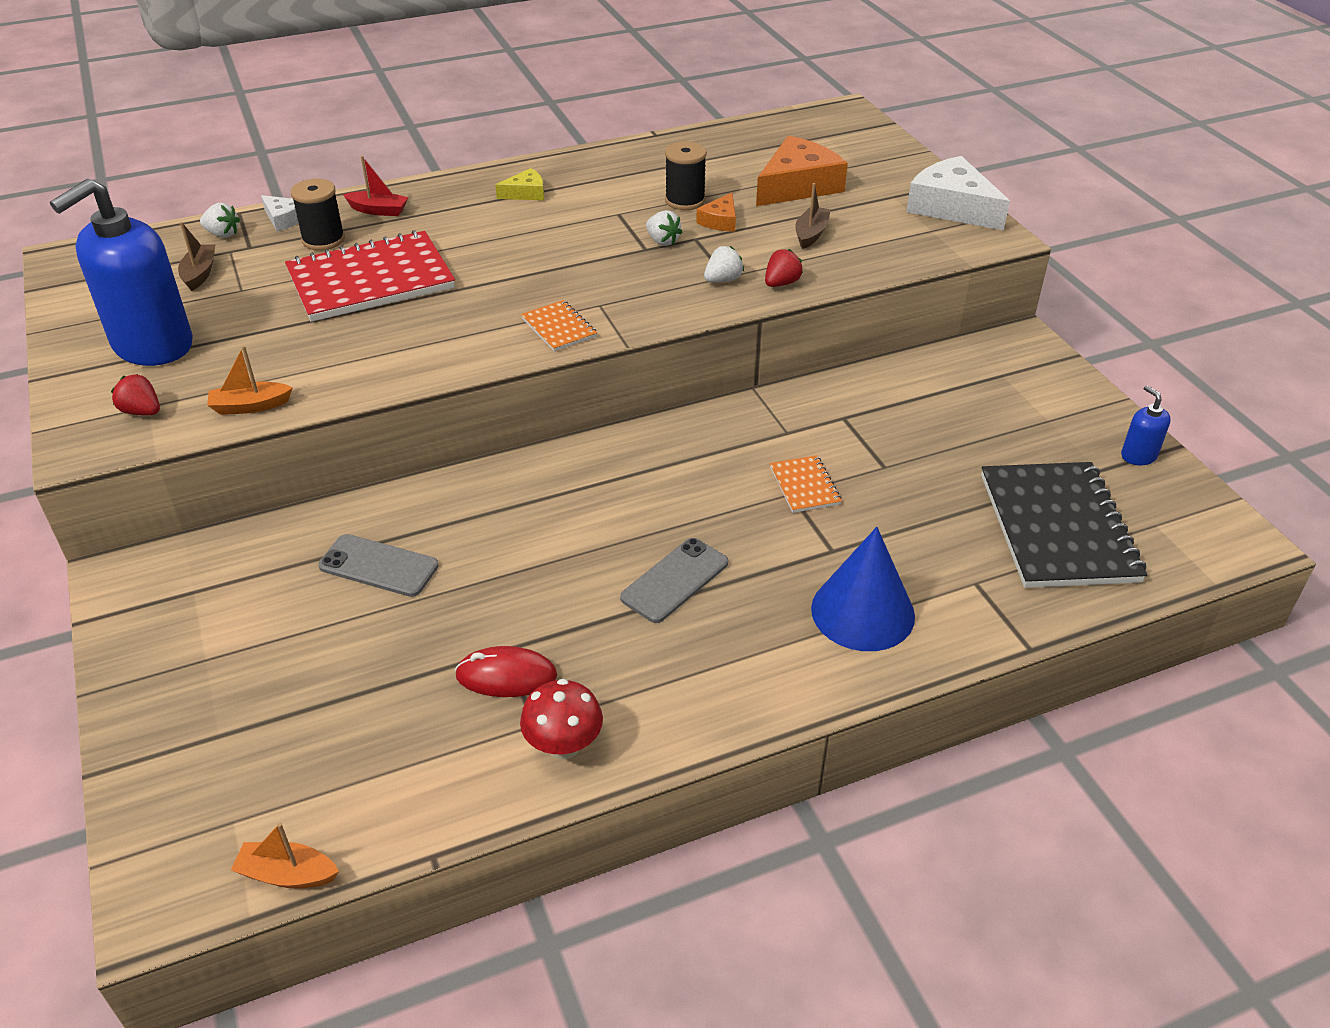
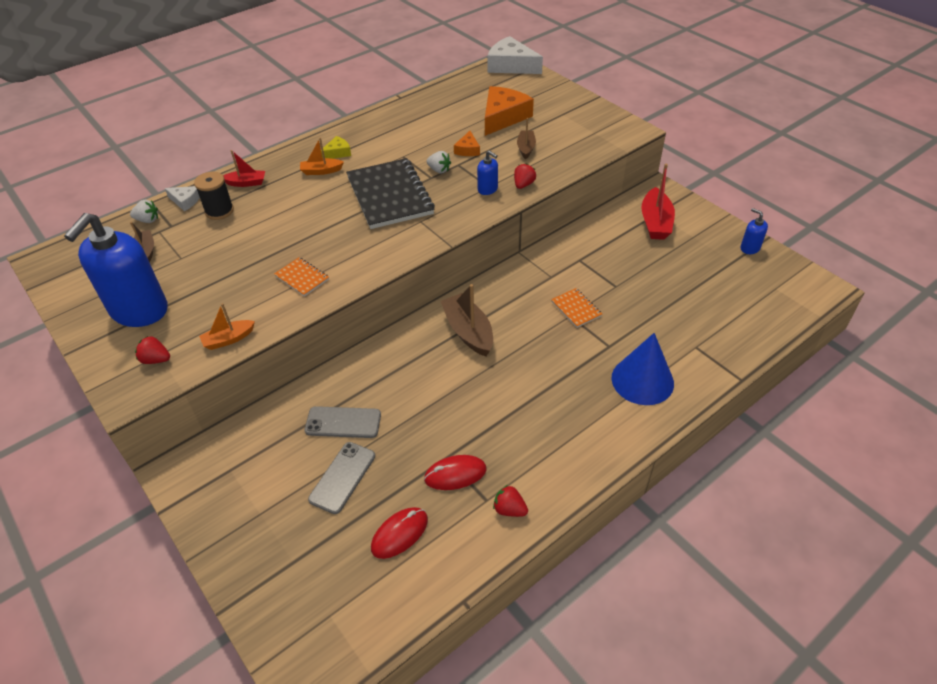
camera: 15 degrees left, 5 degrees up
orange boat [231,823,339,888] -> orange boat moved to [300,138,344,175]
red notebook [285,230,455,322] -> none
red mushroom [520,679,603,760] -> red strawberry [493,485,528,517]
orange notebook [521,300,597,351] -> orange notebook moved to [274,257,329,297]
grey phone [620,538,728,623] -> grey phone moved to [308,442,375,514]
black spool [665,141,707,210] -> none
white strawberry [704,246,744,282] -> blue soap dispenser [477,150,498,195]
white cheese [906,156,1010,231] -> white cheese moved to [488,36,543,74]
black notebook [981,462,1147,588] -> black notebook moved to [346,158,435,229]
none -> red mouse [371,507,428,559]
none -> brown boat [441,284,493,356]
none -> red boat [641,164,675,240]

